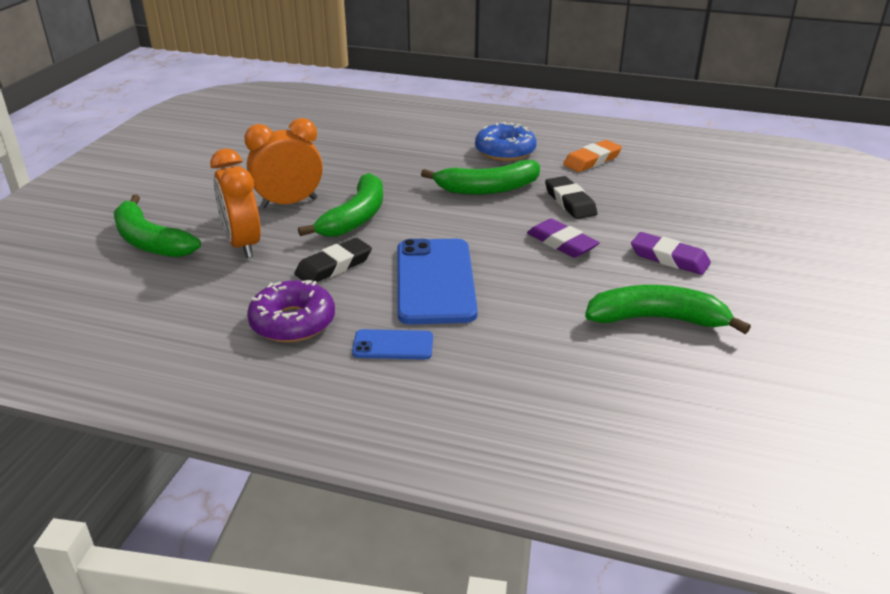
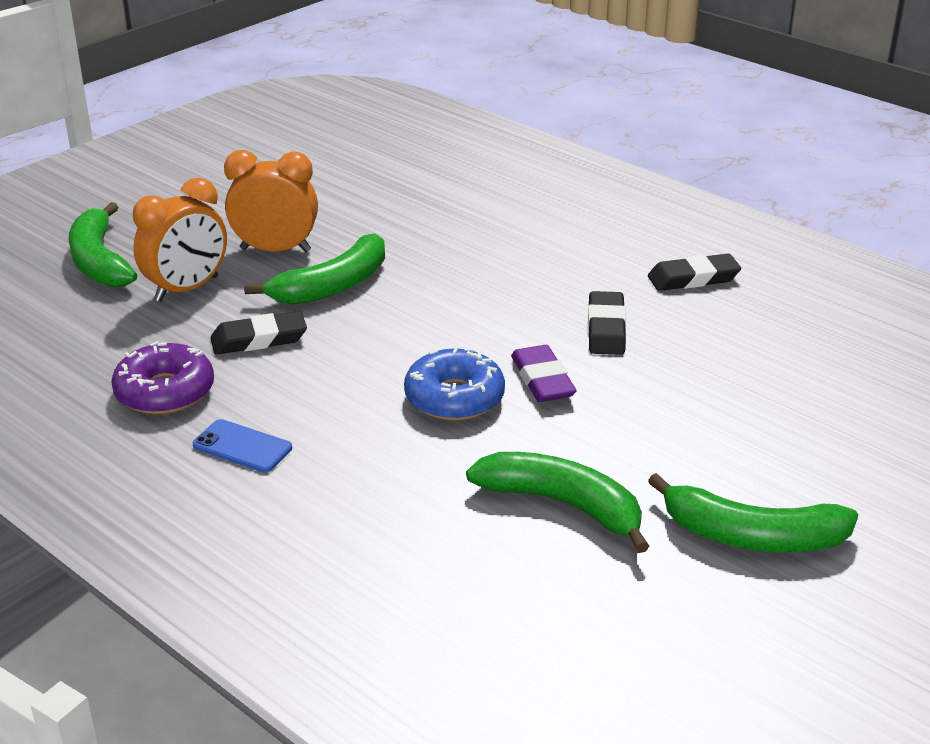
camera: 25 degrees right, 0 degrees up
orange clock [210,149,261,258] -> orange clock turned 135 degrees counterclockwise [133,178,227,302]
blue phone [397,239,478,325] -> none
green banana [421,160,540,195] -> green banana moved to [648,473,858,553]
blue donut [475,122,537,161] -> blue donut moved to [404,347,505,421]
orange eraser [563,140,622,172] -> black eraser [648,254,741,291]
purple eraser [631,232,711,275] -> none

